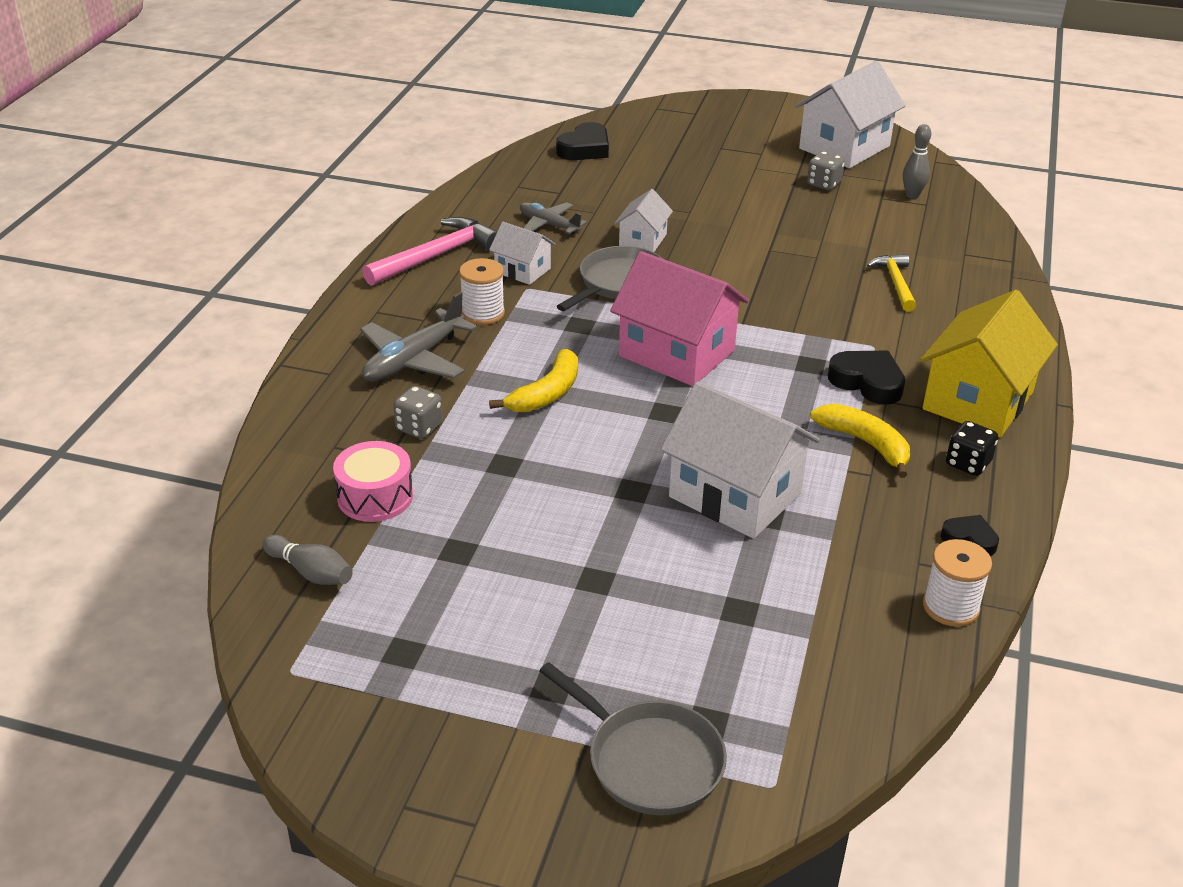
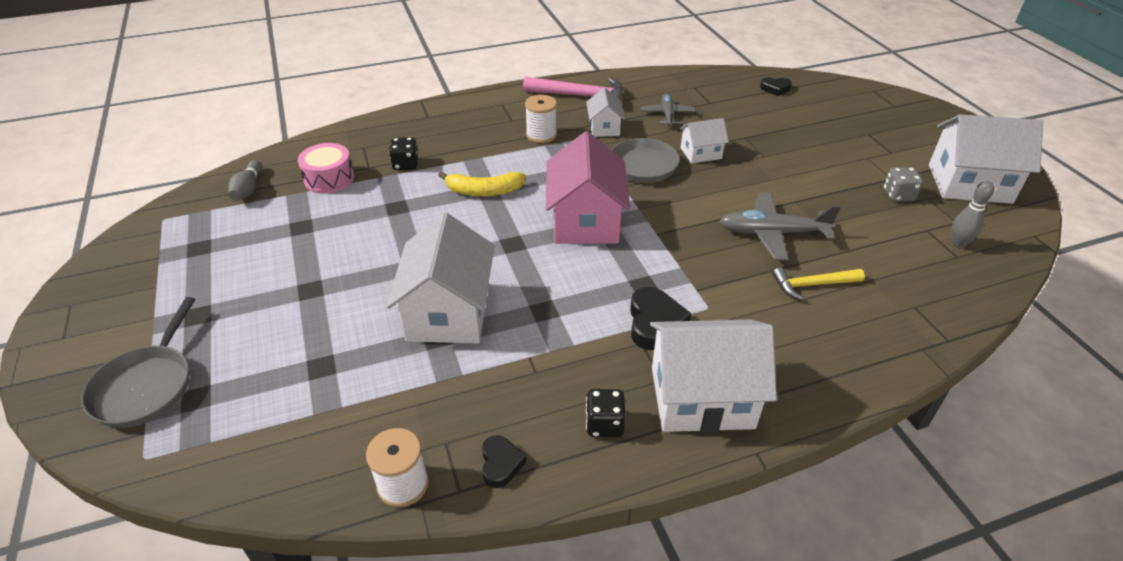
camera: 55 degrees right, 5 degrees up
grey plane [360,292,478,381] -> grey plane moved to [719,192,841,261]
grey dice [393,386,443,439] -> black dice [389,137,418,170]
black heart [556,122,609,160] -> black heart [760,78,792,96], size x0.62
yellow banana [810,403,910,478] -> none
yellow hammer [867,254,916,311] -> yellow hammer turned 150 degrees counterclockwise [772,267,865,300]
yellow house [920,290,1058,437] -> white house [650,320,777,432]

